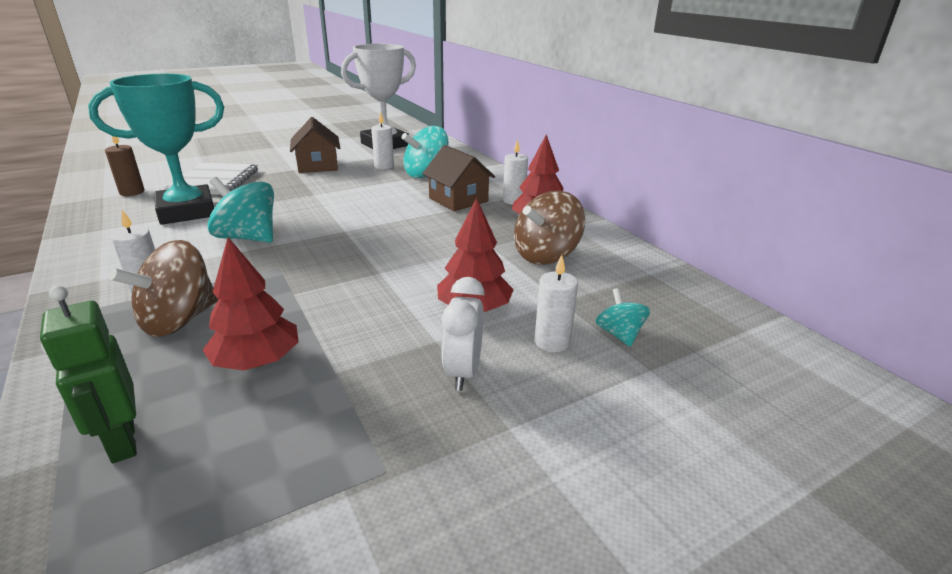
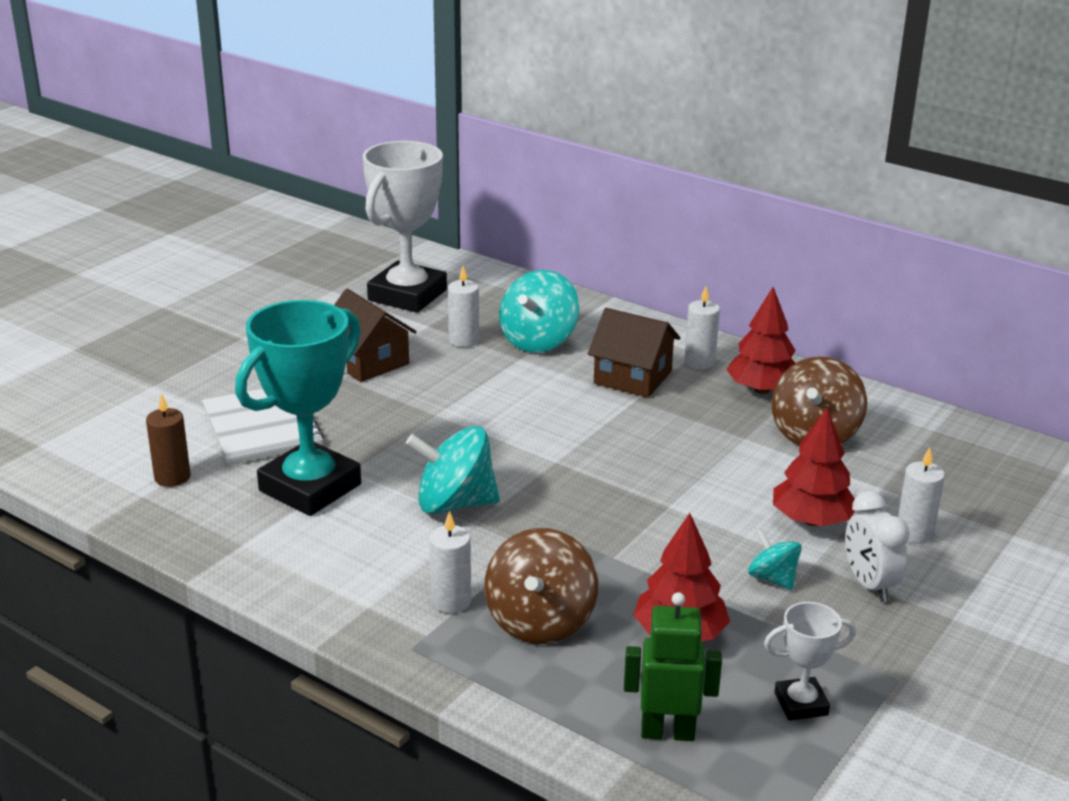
camera: 25 degrees left, 0 degrees up
green robot [40,286,137,463] -> green robot turned 150 degrees clockwise [624,592,722,741]
turquoise spinning top [596,288,650,347] -> turquoise spinning top moved to [748,529,802,590]
none -> white trophy [764,602,856,721]

